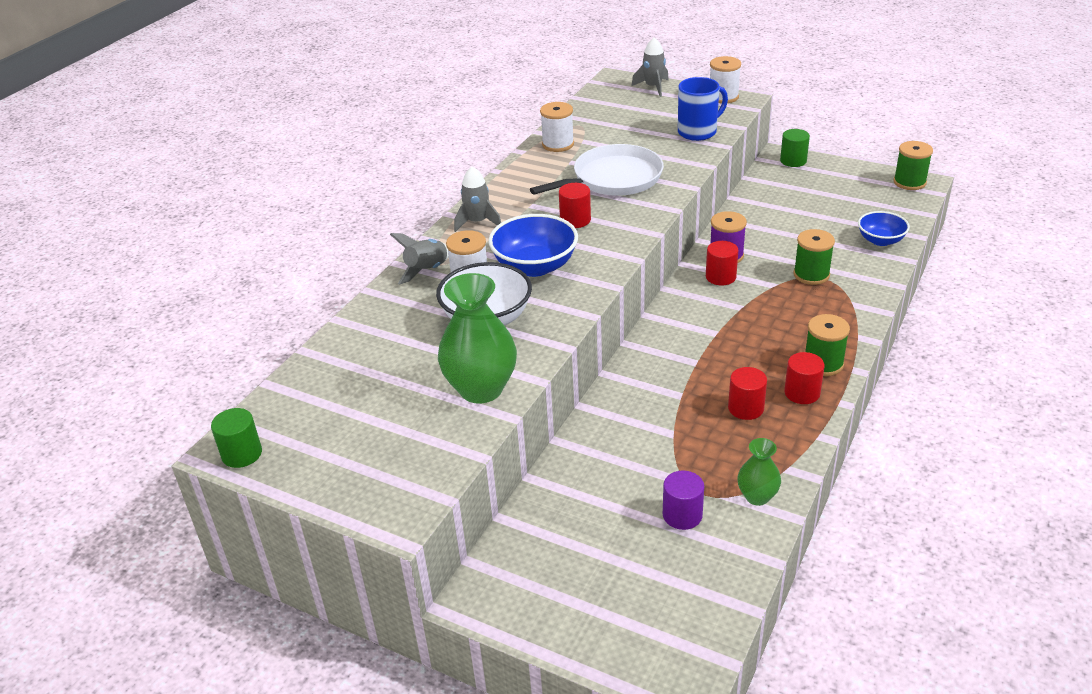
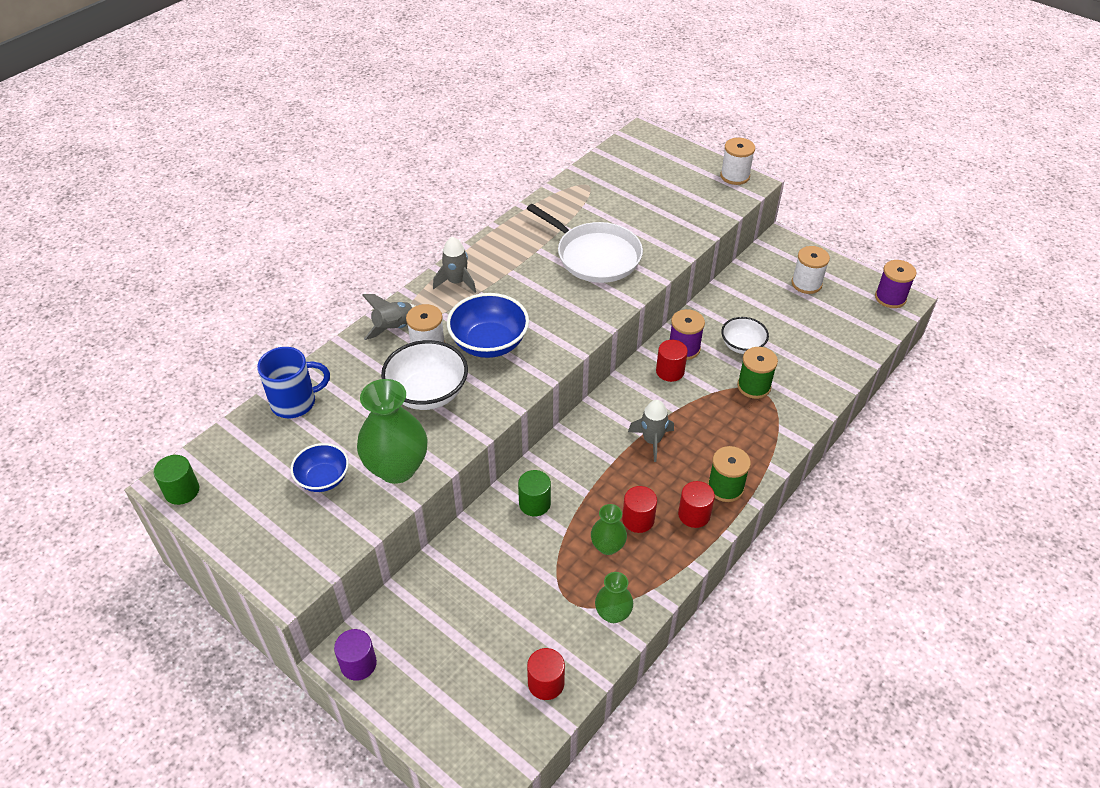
camera: 10 degrees right, 10 degrees up
white pan [530,144,664,196] -> white pan turned 60 degrees clockwise [527,204,643,283]
white spool [540,102,574,152] -> white spool moved to [791,246,830,294]
red cylinder [559,183,591,228] -> red cylinder moved to [527,648,565,700]
grey rocket [632,37,669,97] -> grey rocket moved to [628,400,674,462]
purple cylinder [663,470,704,530] -> purple cylinder moved to [334,629,377,681]
blue mug [678,77,728,141] -> blue mug moved to [257,347,330,418]
green cylinder [780,129,810,167] -> green cylinder moved to [518,470,551,516]
blue bowl [858,211,910,246] -> blue bowl moved to [291,443,349,492]
green spool [893,141,933,190] -> purple spool [875,260,916,308]
none -> green vase [591,504,627,555]
none -> white bowl [721,317,769,354]

